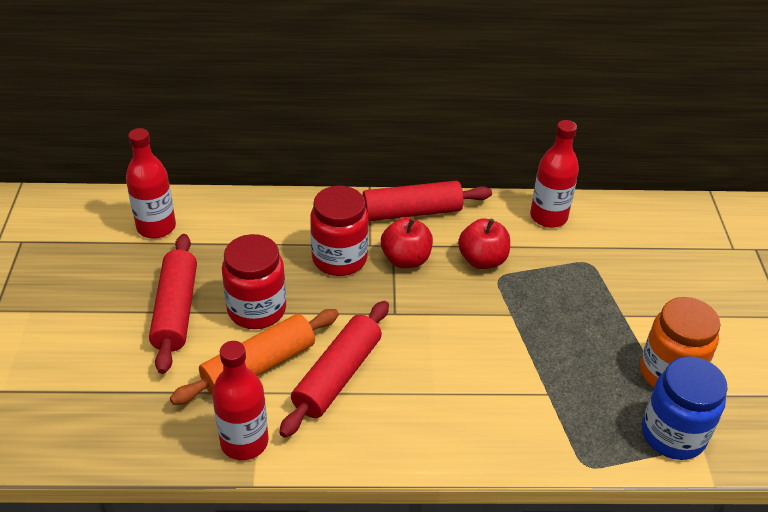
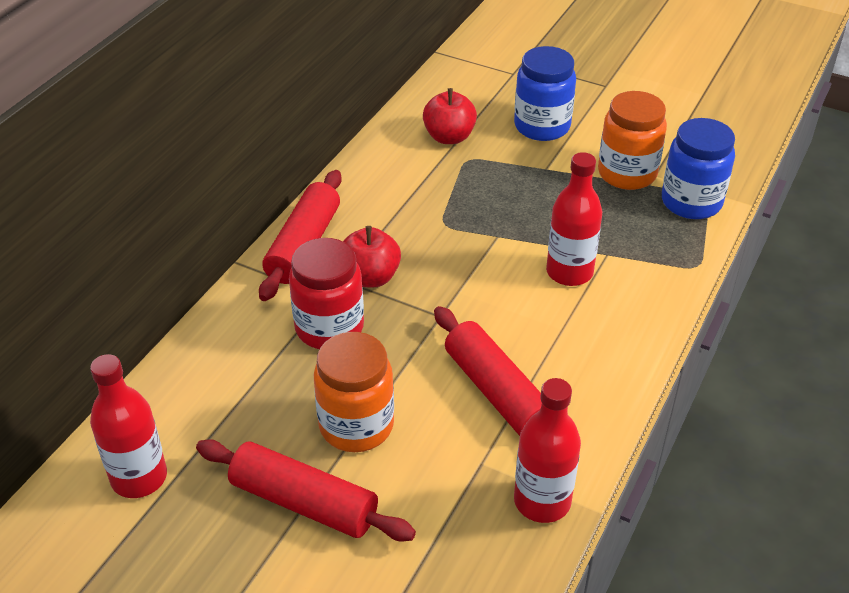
camera: 60 degrees left, 0 degrees up
orange rolling pin [170,309,339,405] -> none
red jar [222,234,286,329] -> orange jar [314,332,394,452]
red apple [458,218,510,269] -> red apple moved to [423,88,477,144]
red bottle [530,120,579,228] -> red bottle moved to [546,152,602,286]
none -> blue jar [514,46,576,141]

